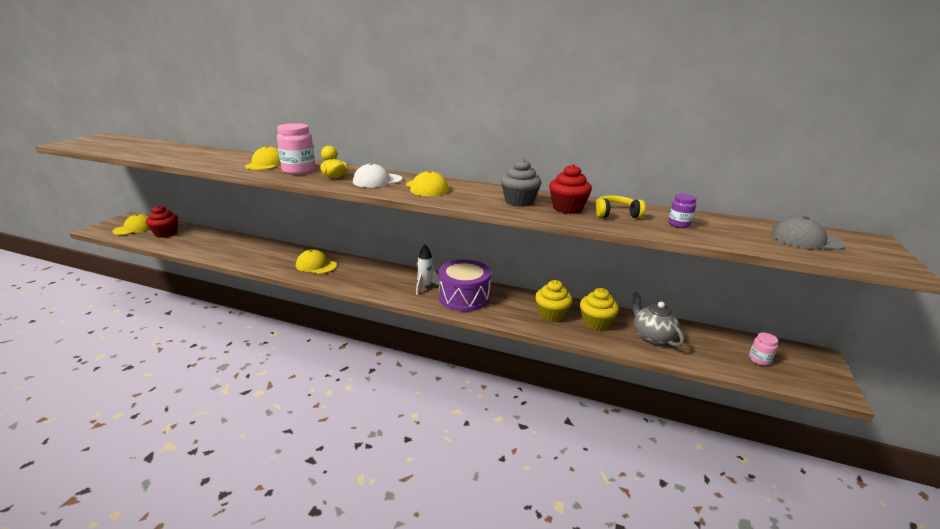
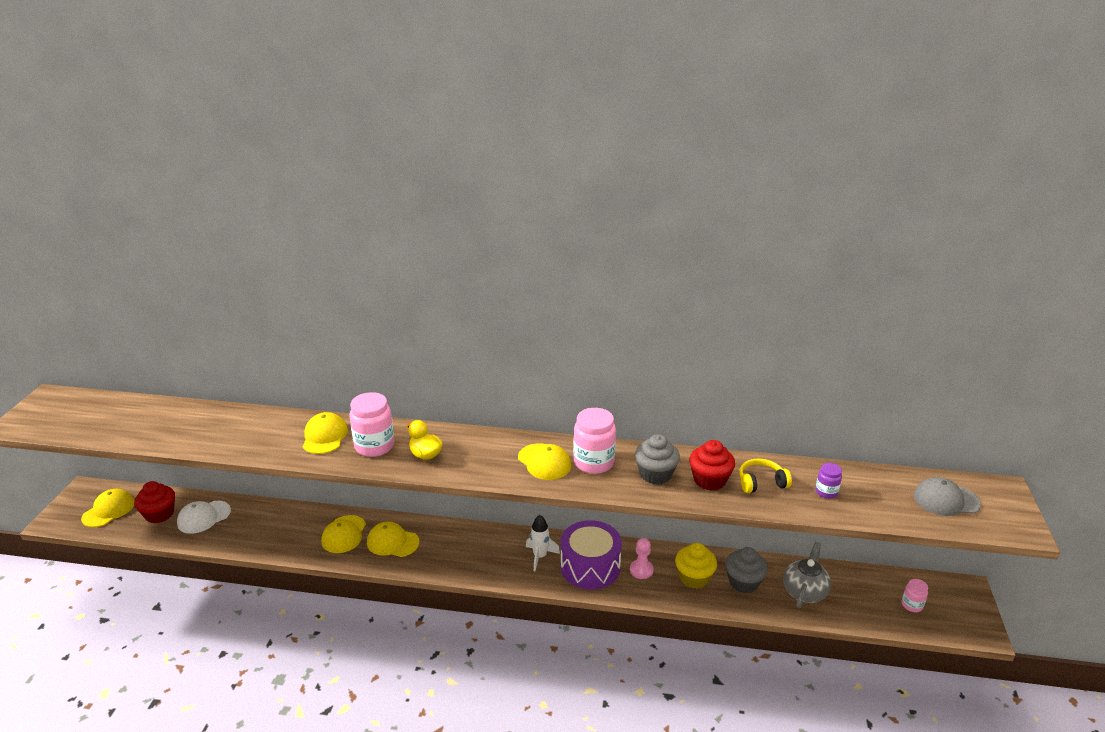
camera: 10 degrees left, 5 degrees up
white cap [353,163,402,188] -> white cap moved to [177,501,231,534]
yellow cupcake [580,288,619,331] -> grey cupcake [725,547,768,593]
grey teapot [632,292,684,347] -> grey teapot turned 60 degrees clockwise [783,542,831,608]
none -> yellow cap [321,515,366,553]
none -> pink jar [573,408,616,474]
none -> pink pawn [630,538,654,579]

